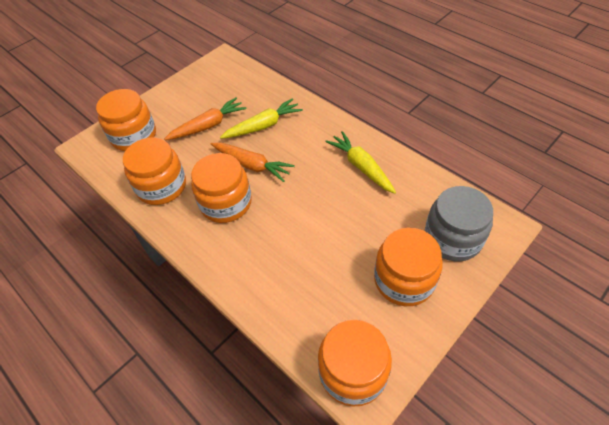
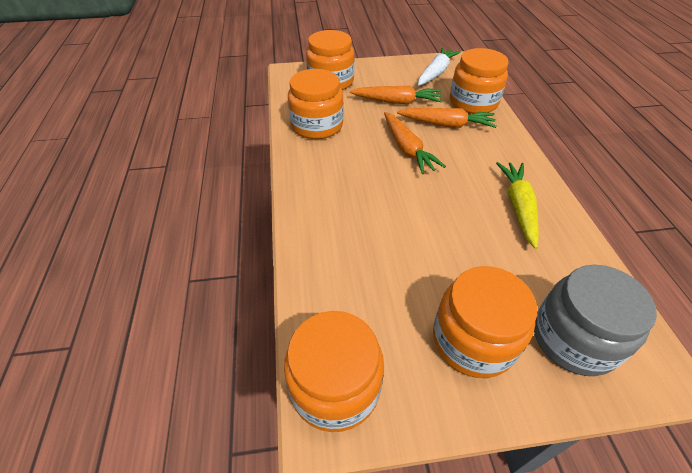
camera: 35 degrees right, 5 degrees down
orange jar [191,153,252,223] -> orange jar moved to [450,48,509,114]
yellow carrot [220,98,303,139] -> orange carrot [397,108,497,128]
none -> white carrot [418,47,461,86]

